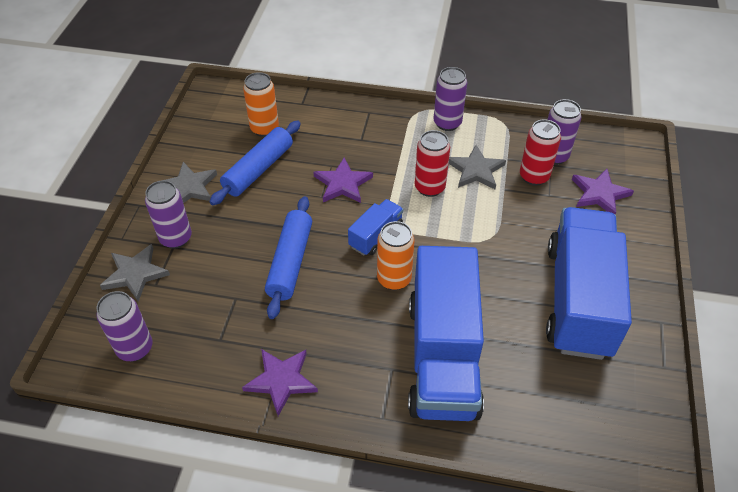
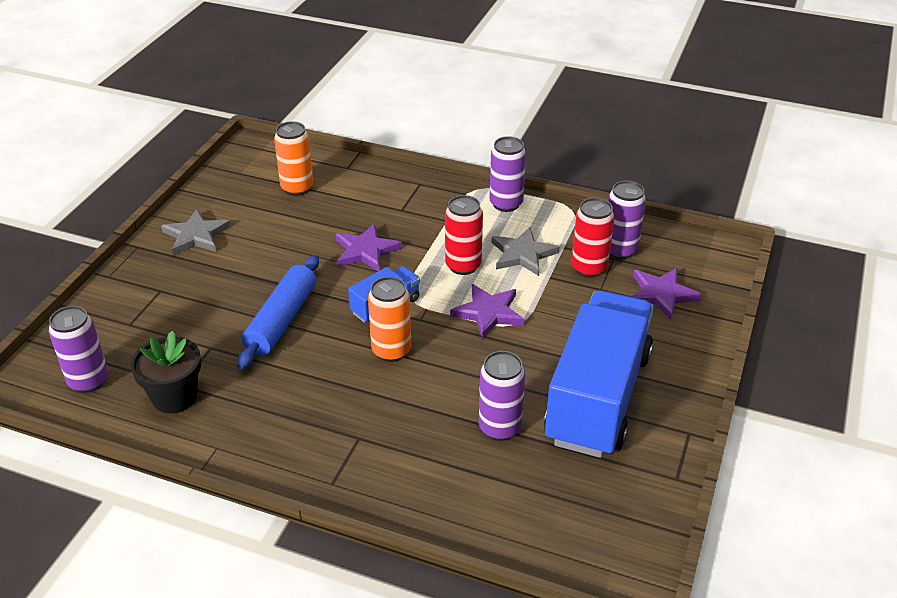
camera: 10 degrees right, 10 degrees down
grey star [100,244,170,302] -> none
purple can [145,180,192,249] -> purple can moved to [479,351,525,441]
blue rolling pin [210,121,301,205] -> none
purple star [242,349,318,416] -> purple star moved to [450,284,524,339]
blue truck [408,246,484,421] -> none
none -> black flower pot [130,331,201,414]

